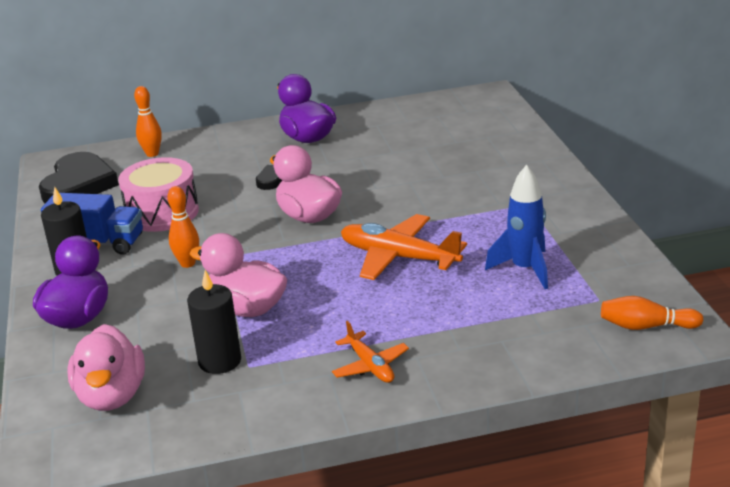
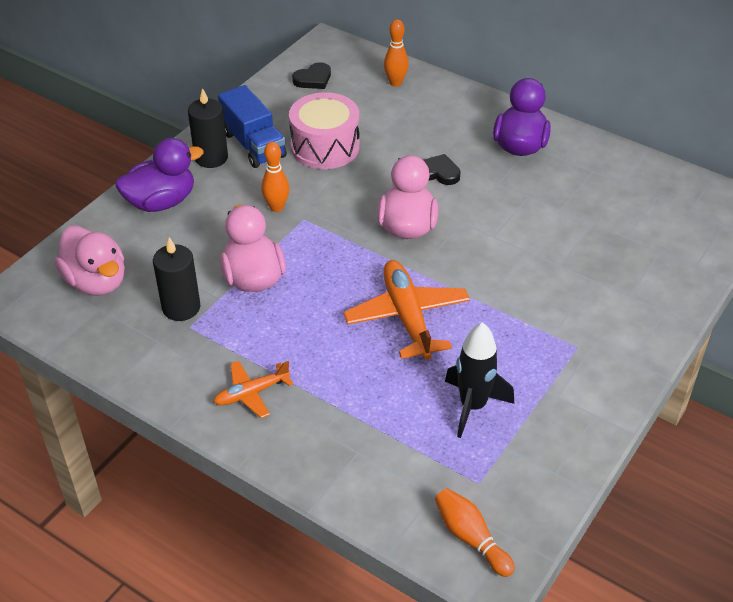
camera: 45 degrees right, 15 degrees up
black heart [39,152,119,203] -> black heart [292,62,331,89], size x0.51
pink duck [68,324,145,411] -> pink duck turned 75 degrees counterclockwise [55,226,125,296]
orange plane [332,321,409,383] -> orange plane turned 45 degrees clockwise [214,361,293,418]
blue rocket [485,165,548,289] -> black rocket [445,322,515,438]

